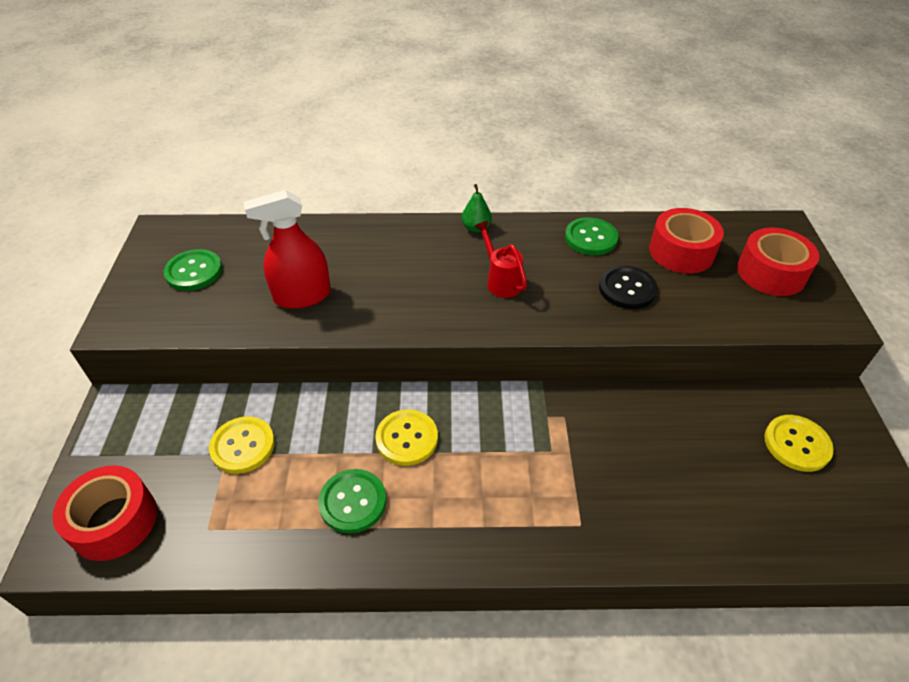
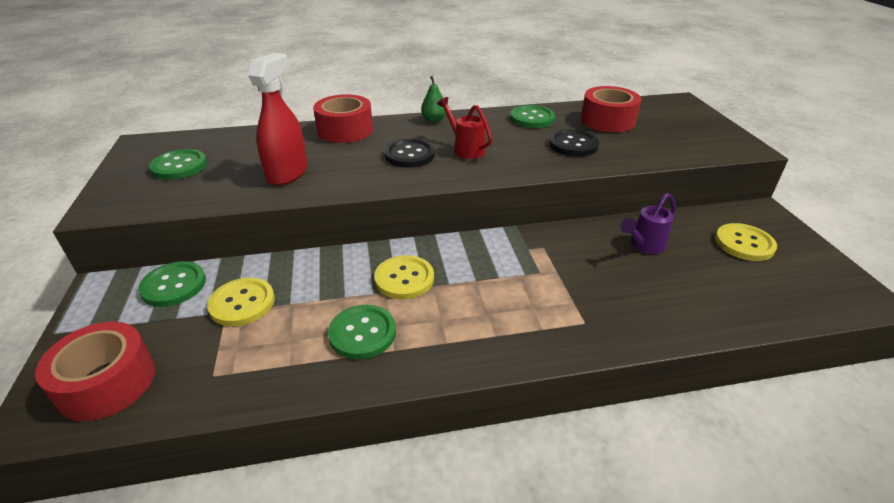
camera: 10 degrees left, 10 degrees down
red spray bottle [244,190,331,309] -> red spray bottle turned 135 degrees clockwise [248,53,308,185]
red tape [737,228,819,296] -> red tape moved to [313,94,373,143]
none -> green button [138,261,206,307]
none -> black button [384,139,435,167]
none -> purple watering can [620,193,676,254]

